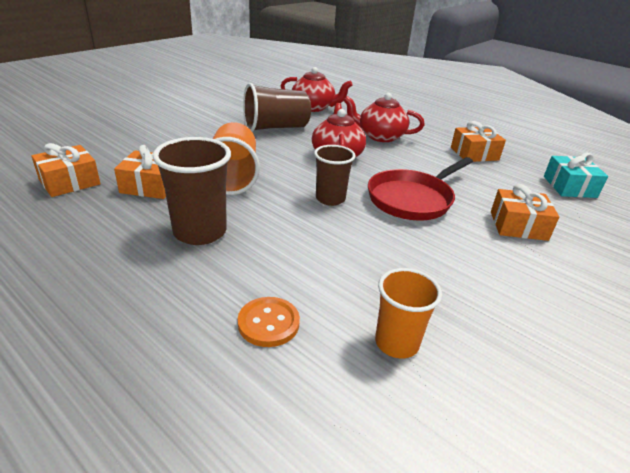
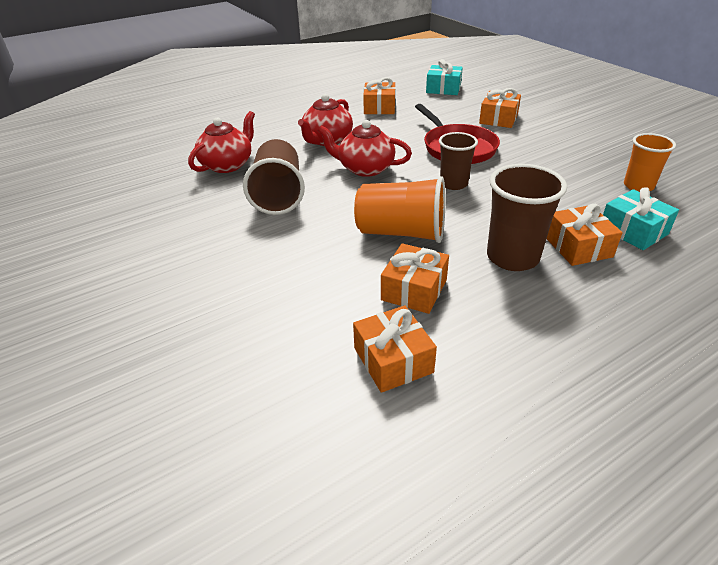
camera: 70 degrees left, 5 degrees up
orange button [238,297,300,347] -> turquoise gift [603,187,679,250]
none -> orange gift [547,204,623,266]

